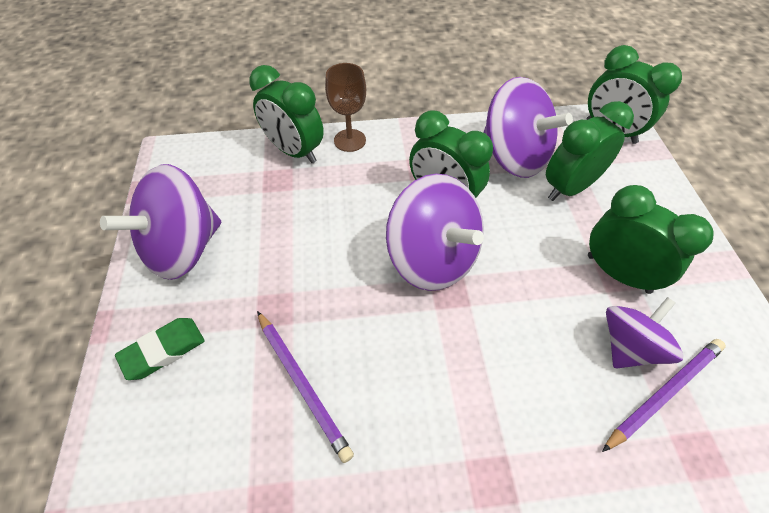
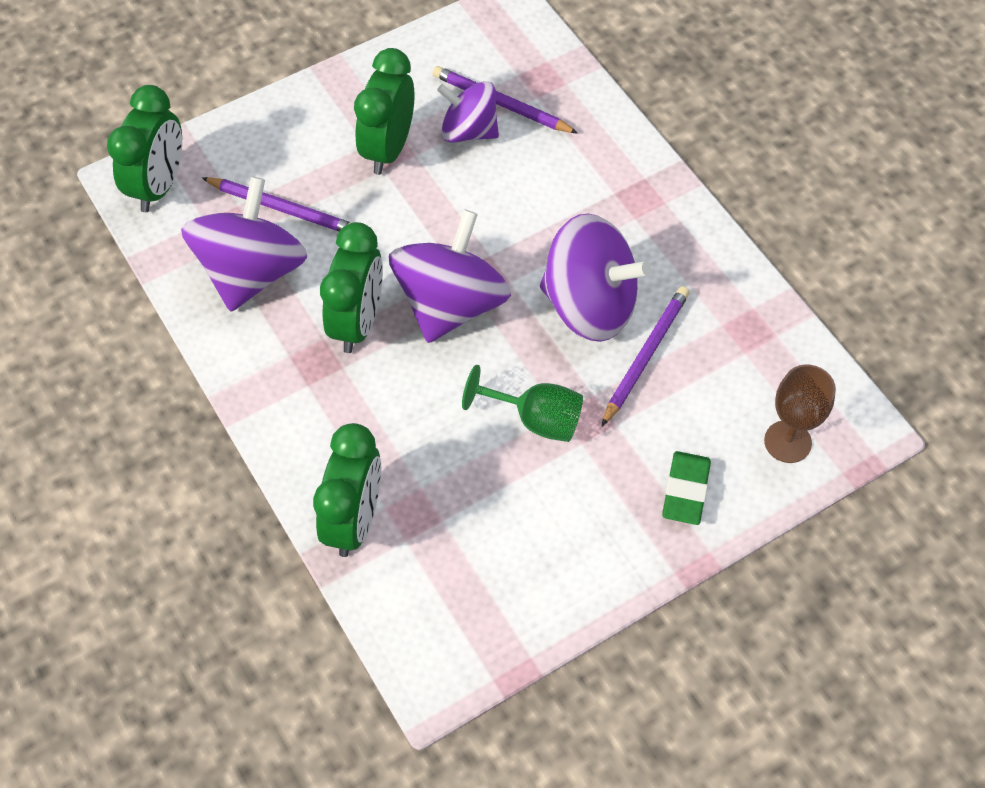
camera: 115 degrees left, 5 degrees up
purple spinning top [100,164,221,280] -> purple spinning top moved to [540,213,651,342]
green eraser [115,318,205,380] -> green eraser turned 75 degrees clockwise [662,451,711,525]
brown goblet [325,63,366,152] -> brown goblet moved to [764,365,836,463]
green clock [546,101,634,201] -> purple pencil [201,177,350,232]
none -> green goblet [462,365,583,442]

